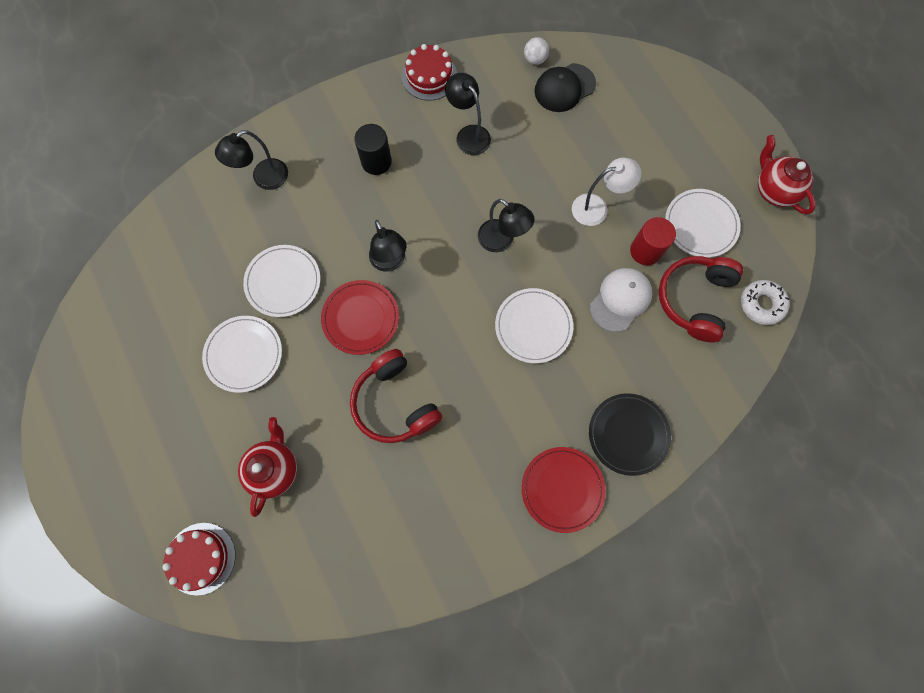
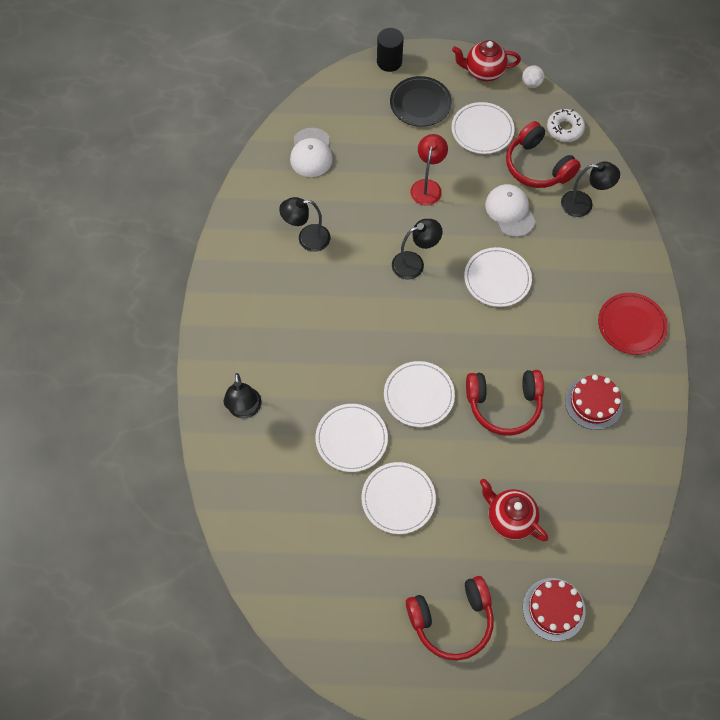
camera: 60 degrees left, 10 degrees down
red plate [321,280,399,355] -> white plate [384,361,455,427]
black cylinder [354,124,392,175] -> black cylinder moved to [377,28,404,72]
black lamp [369,220,407,272] -> black lamp moved to [561,161,620,217]
red cake [402,44,457,101] -> red cake moved to [565,375,623,430]
white ball [524,37,549,65] -> white ball moved to [522,65,544,88]
black cap [535,63,596,112] -> white cap [290,128,333,177]
white lamp [572,158,641,226] -> red lamp [410,134,448,206]
black plate [589,393,671,476] -> black plate moved to [390,76,452,127]
red cylinder [630,217,676,265] -> none
none -> red headphones [406,576,494,660]

